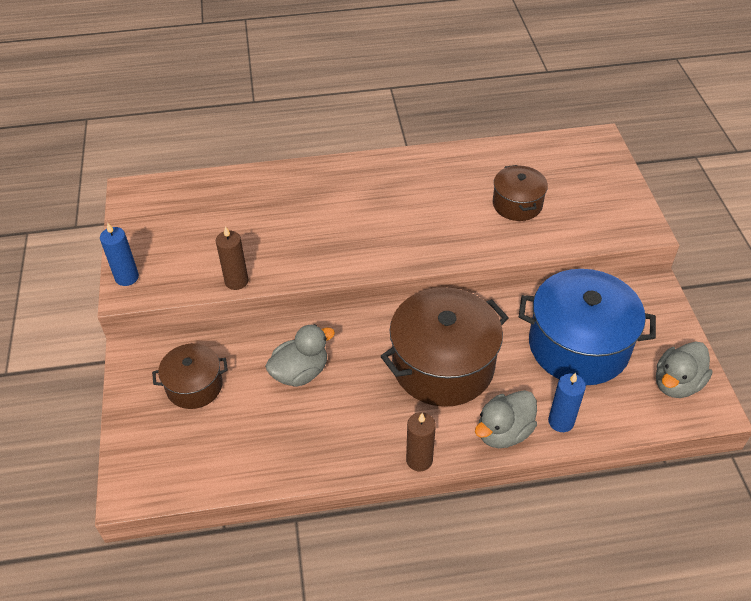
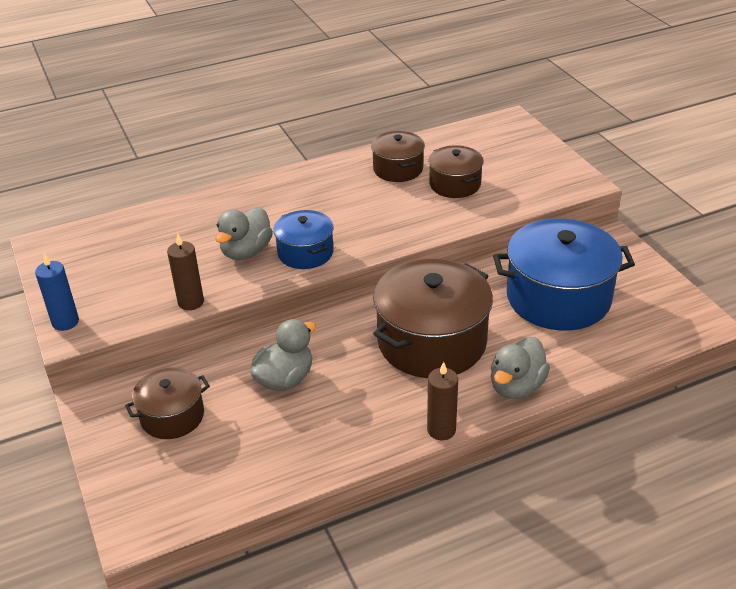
camera: 15 degrees left, 10 degrees down
blue candle [548,373,586,432] -> none
grey duck [656,341,712,398] -> grey duck moved to [215,207,273,260]
none -> blue pot [273,210,333,269]
none -> brown pot [371,131,425,182]

